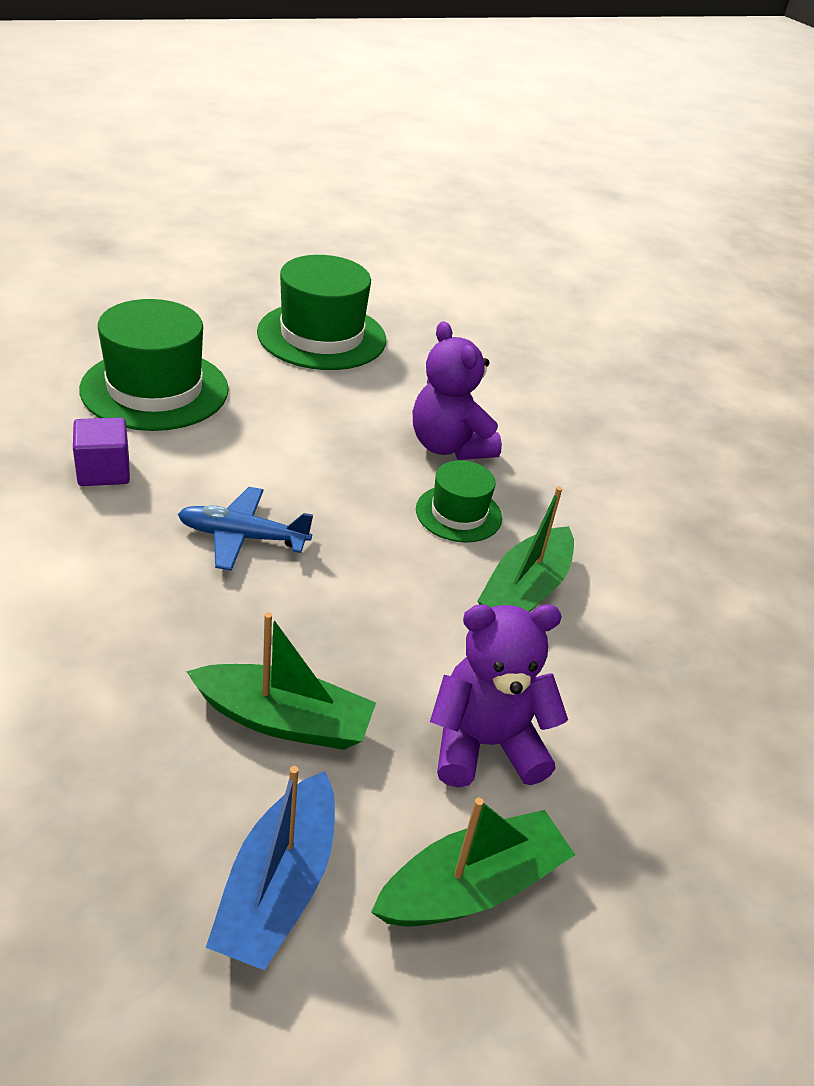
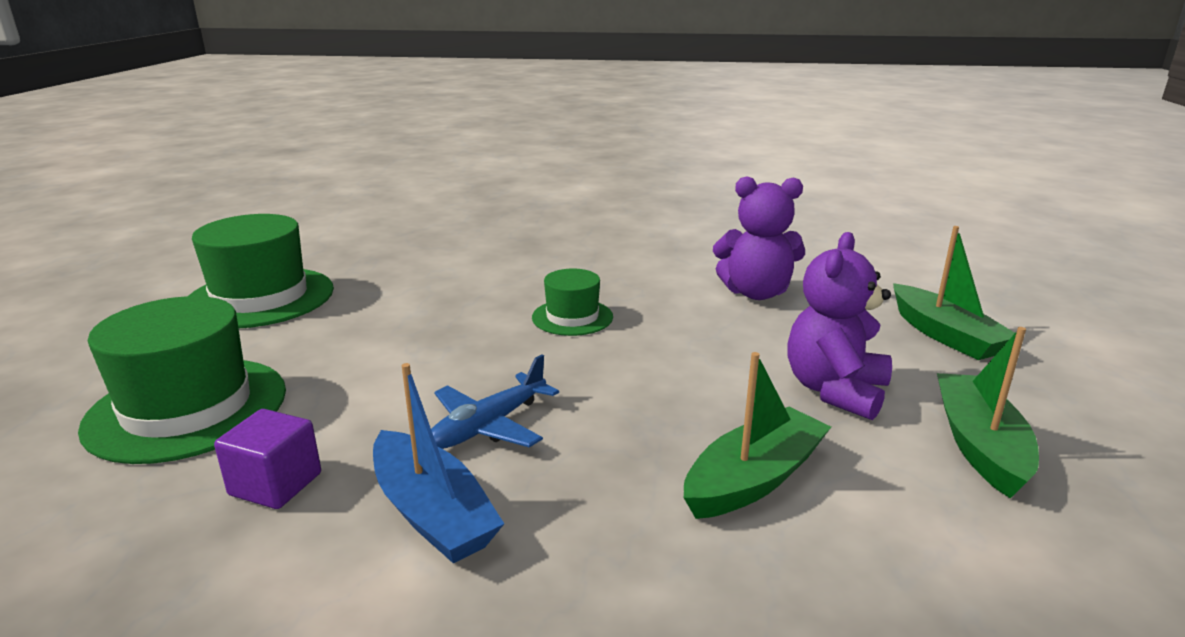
camera: 50 degrees left, 15 degrees down
blue boat [206,766,335,970] -> blue boat moved to [373,363,504,563]
purple teddy bear [413,321,502,460] -> purple teddy bear moved to [713,176,805,300]
green boat [478,486,574,612] -> green boat moved to [893,226,1015,360]

